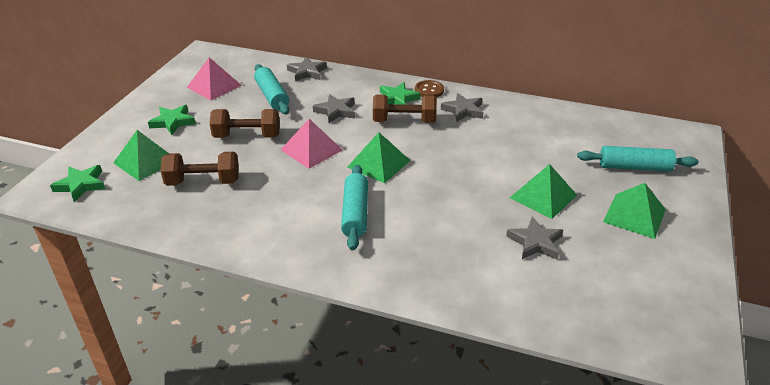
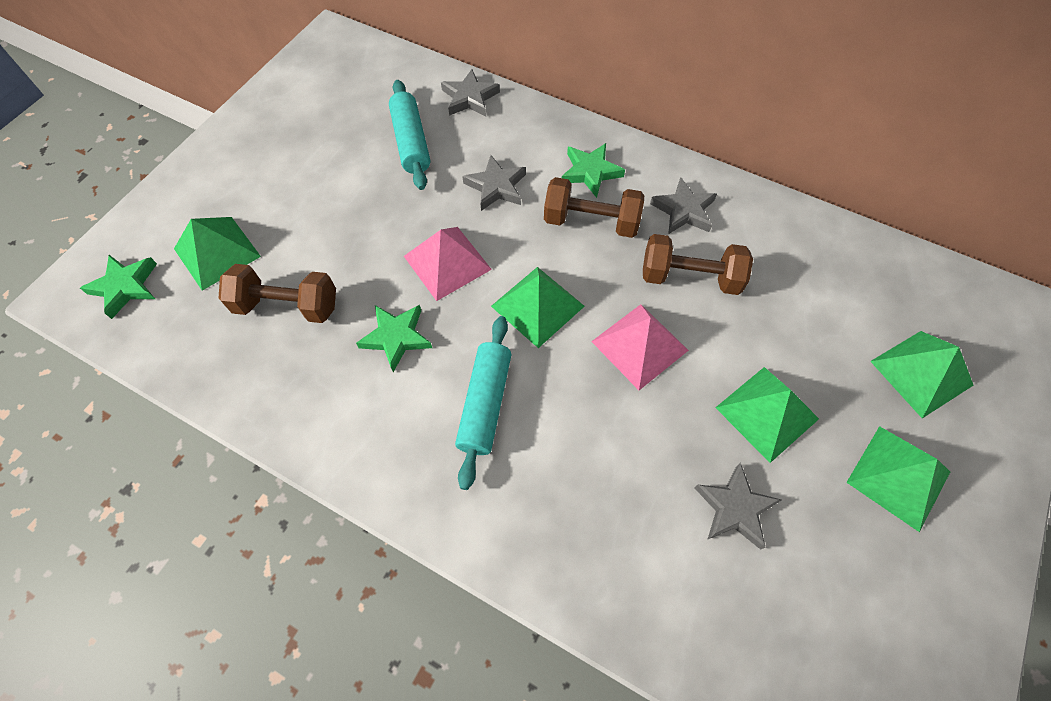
camera: 10 degrees right, 25 degrees up
green star [148,105,196,135] -> green star moved to [356,305,432,372]
pink pyramid [187,57,242,101] -> pink pyramid moved to [591,304,689,390]
brown dumbbell [210,109,280,138] -> brown dumbbell moved to [643,234,753,295]
brown button [415,80,444,97] -> none
turquoise rolling pin [577,146,698,172] -> green pyramid [870,331,974,418]

